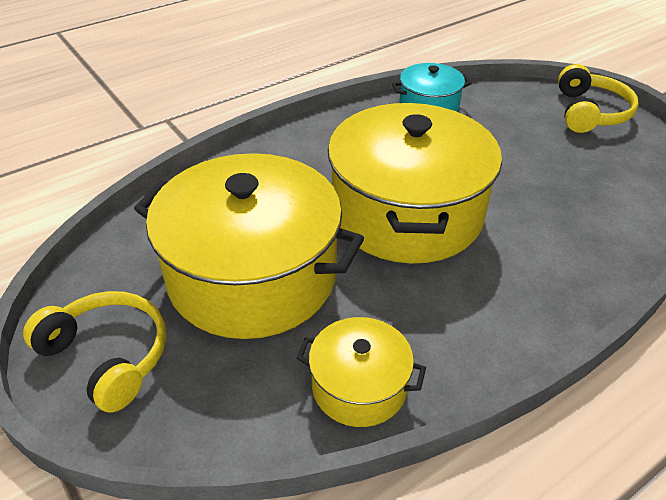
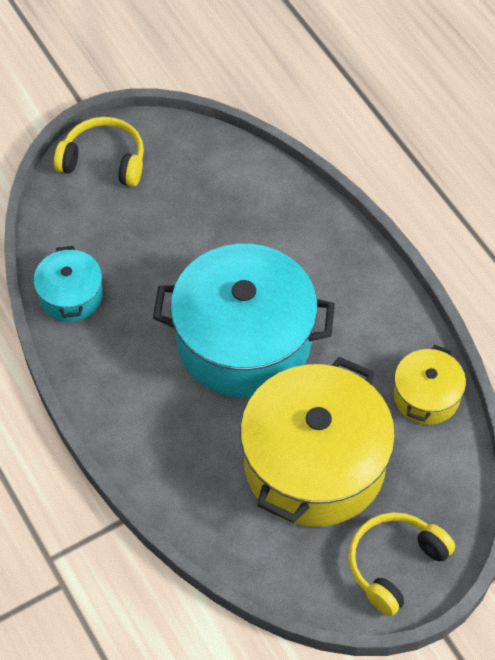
camera: 85 degrees left, 15 degrees up
yellow pot [328,103,502,264] -> turquoise pot [153,244,335,397]

